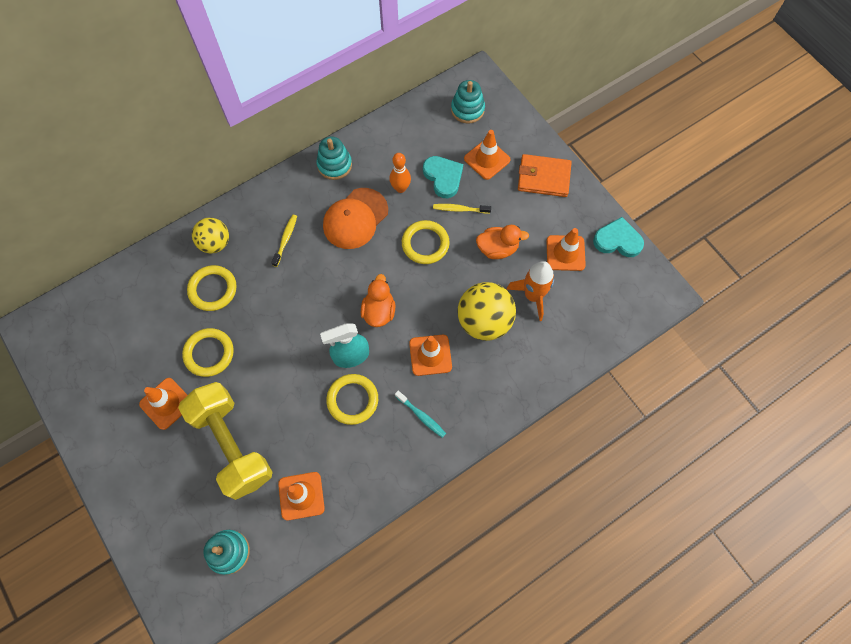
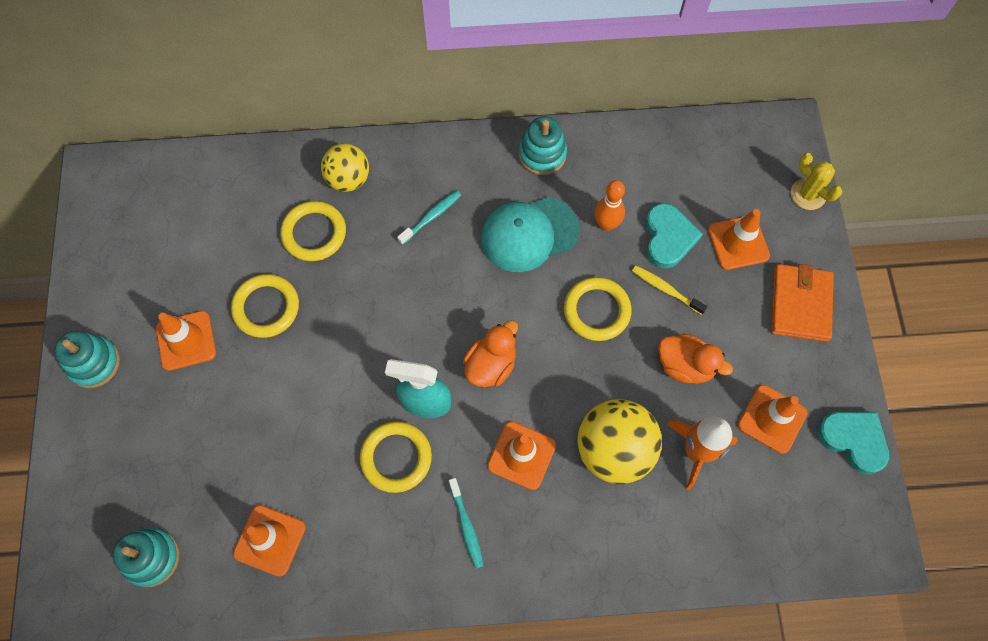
camera: 30 degrees right, 0 degrees up
yellow dumbbell [178,382,273,500] -> none
yellow toothbrush [271,215,297,267] -> turquoise toothbrush [397,190,461,245]
orange cap [323,188,388,249] -> turquoise cap [481,197,579,272]
turquoise stacking toy [451,80,485,123] -> turquoise stacking toy moved to [55,331,120,388]
orange wallet [518,154,572,197] -> orange wallet turned 60 degrees clockwise [771,264,834,342]
none -> yellow cactus [791,153,842,210]

